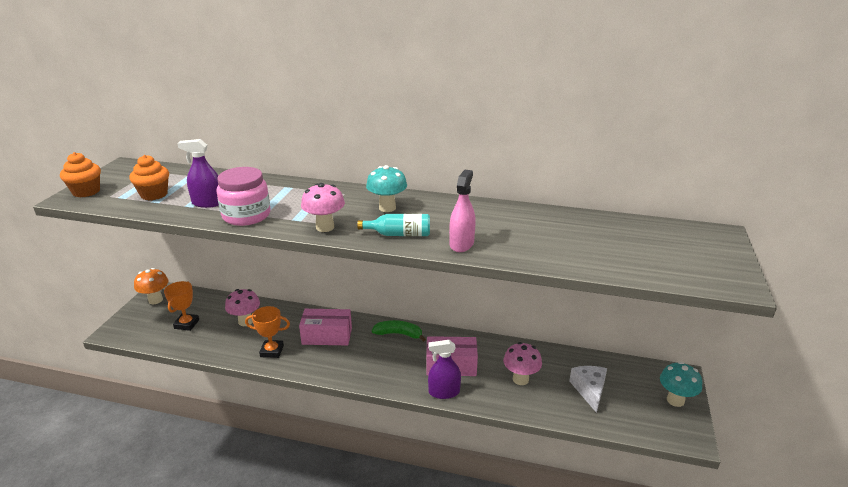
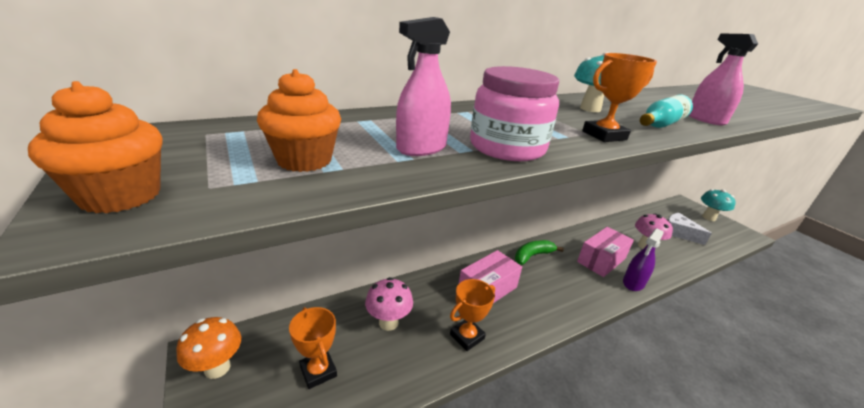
camera: 45 degrees left, 0 degrees up
purple spray bottle [177,139,219,208] -> pink spray bottle [396,17,451,156]
pink mushroom [301,183,345,232] -> orange trophy [582,53,657,142]

